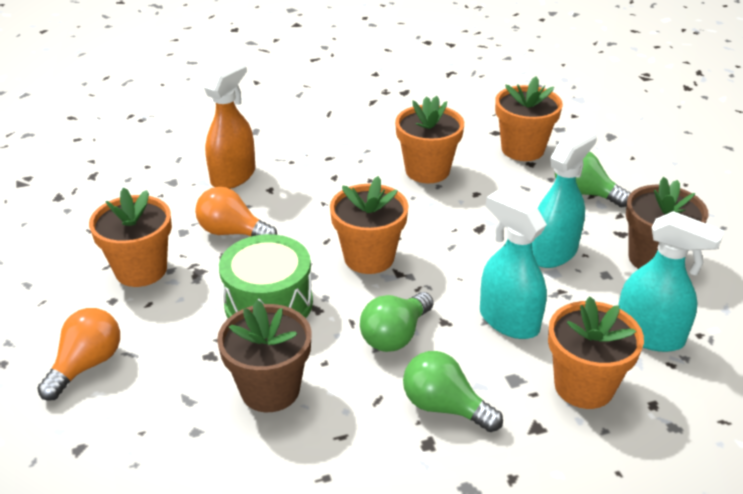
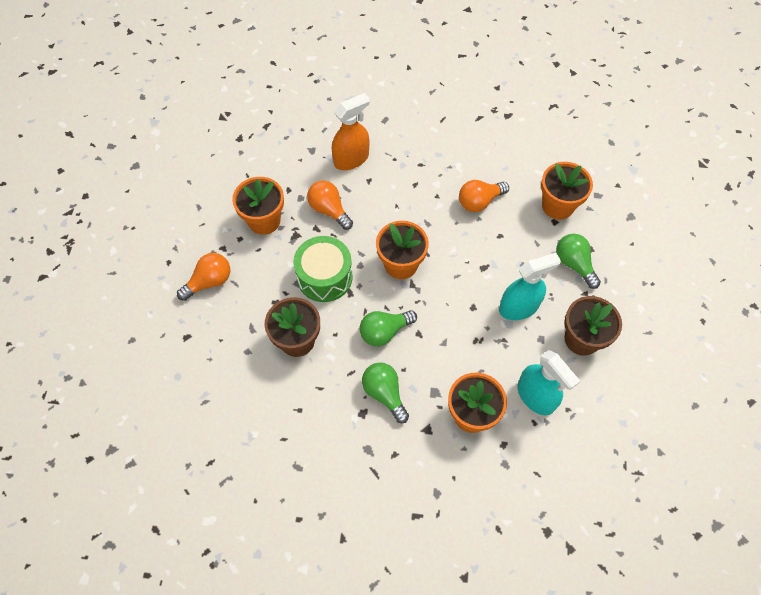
camera: 25 degrees right, 25 degrees up
orange flower pot [395,96,464,183] -> orange light bulb [459,180,509,212]
turquoise spray bottle [480,191,547,339] -> none

